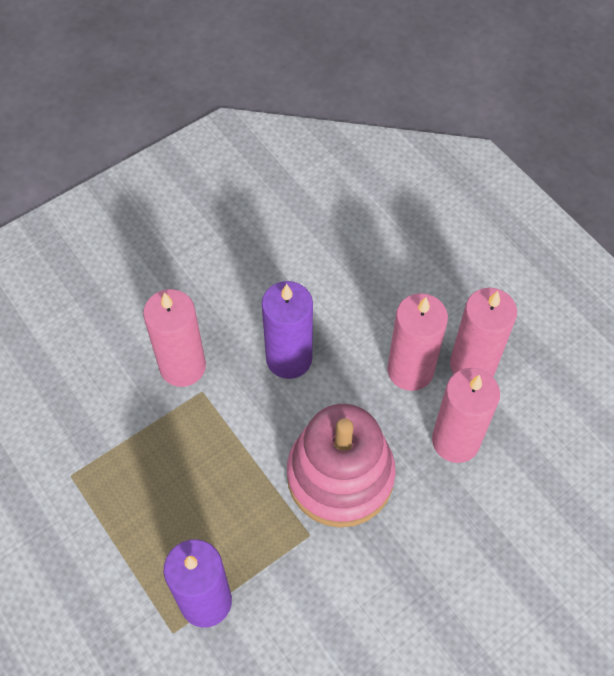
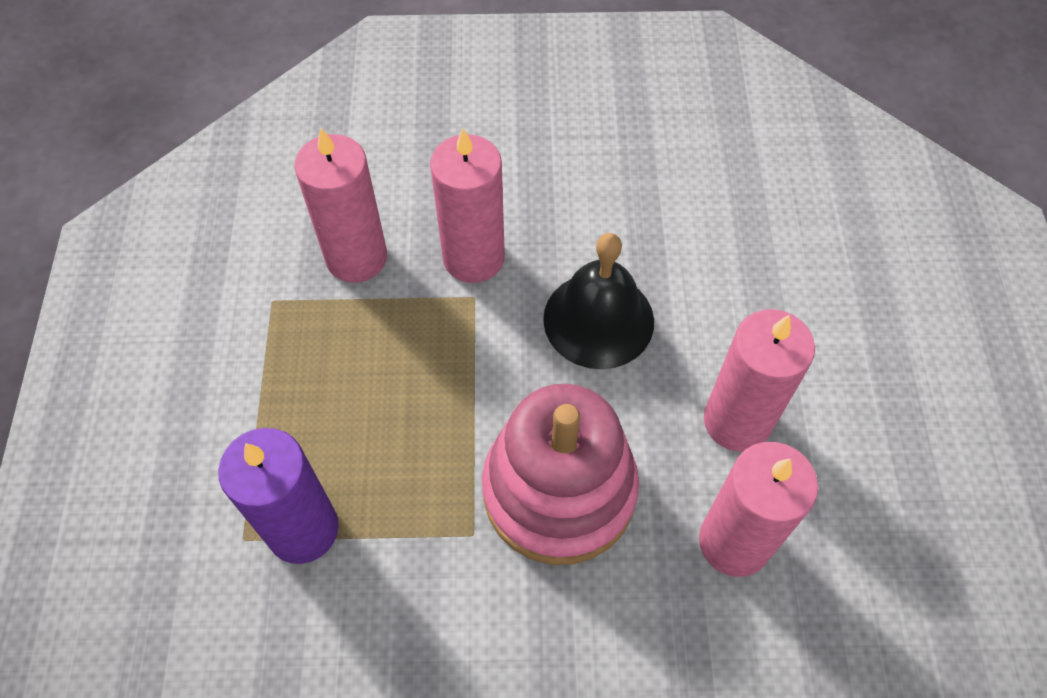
camera: 35 degrees right, 0 degrees up
purple candle [261,281,313,379] -> black bell [543,233,654,369]
pink candle [450,288,517,377] -> pink candle moved to [294,128,387,283]

